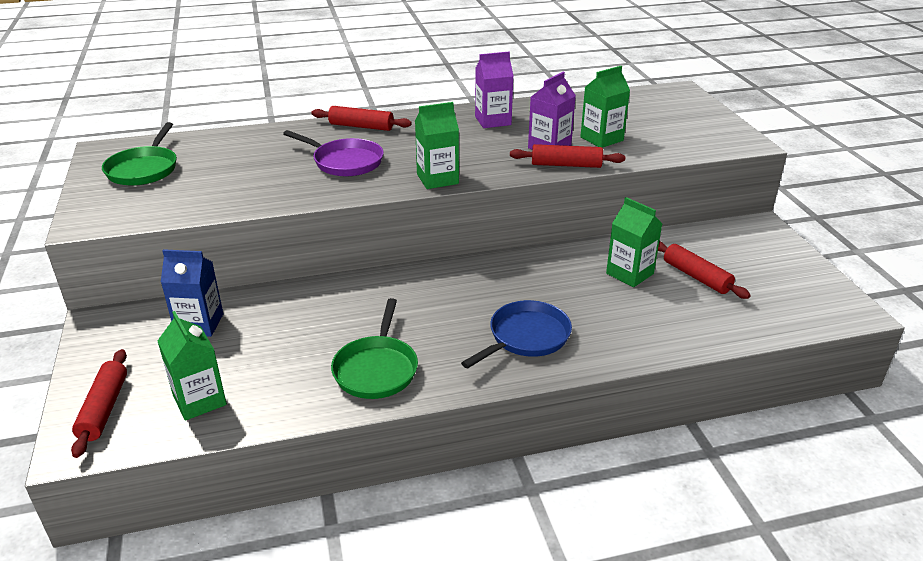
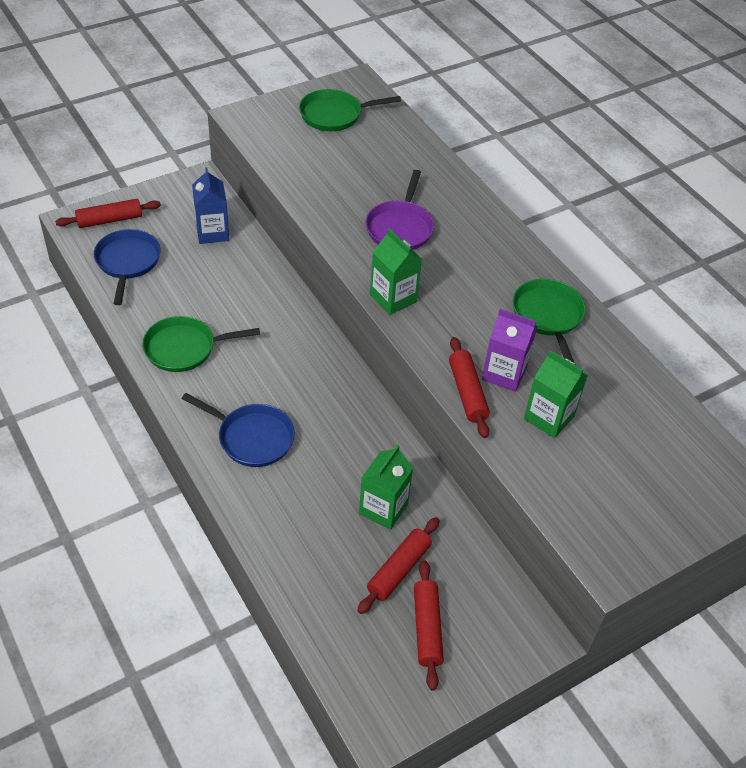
camera: 70 degrees right, 15 degrees up
green carton [157,311,227,421] -> blue pan [94,229,160,305]
red rolling pin [311,106,412,131] -> red rolling pin moved to [414,560,444,691]
purple carton [475,52,514,128] -> green pan [512,279,586,362]

